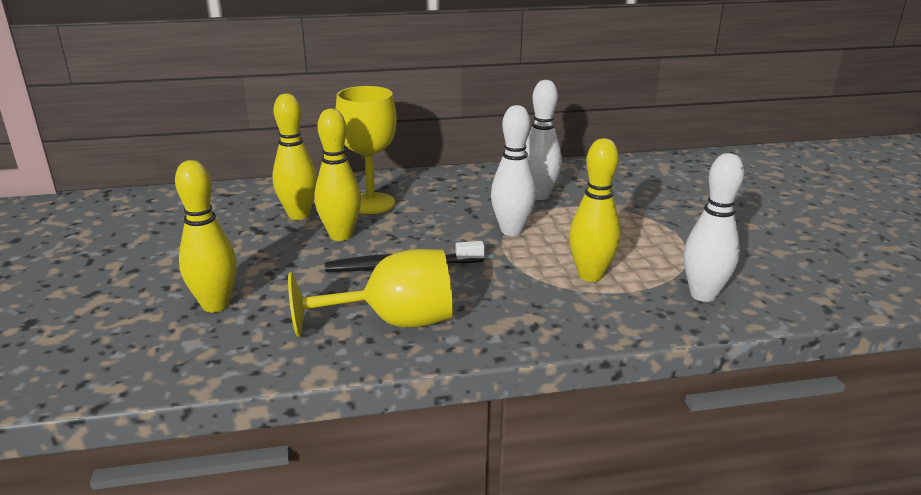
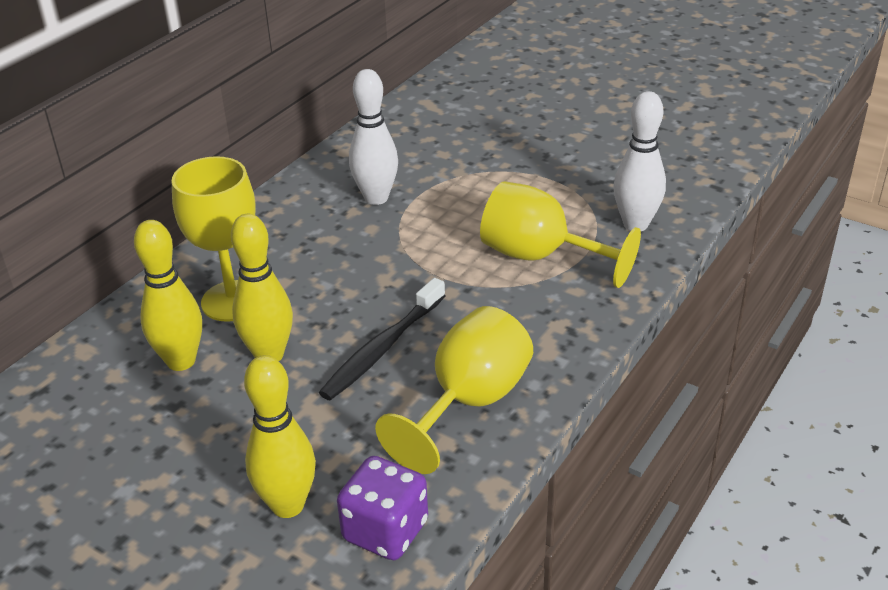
camera: 45 degrees left, 10 degrees up
white bowling pin [491,105,536,236] -> none
yellow bowling pin [569,138,621,282] -> yellow goblet [480,181,641,288]
none -> purple dice [337,456,428,560]

